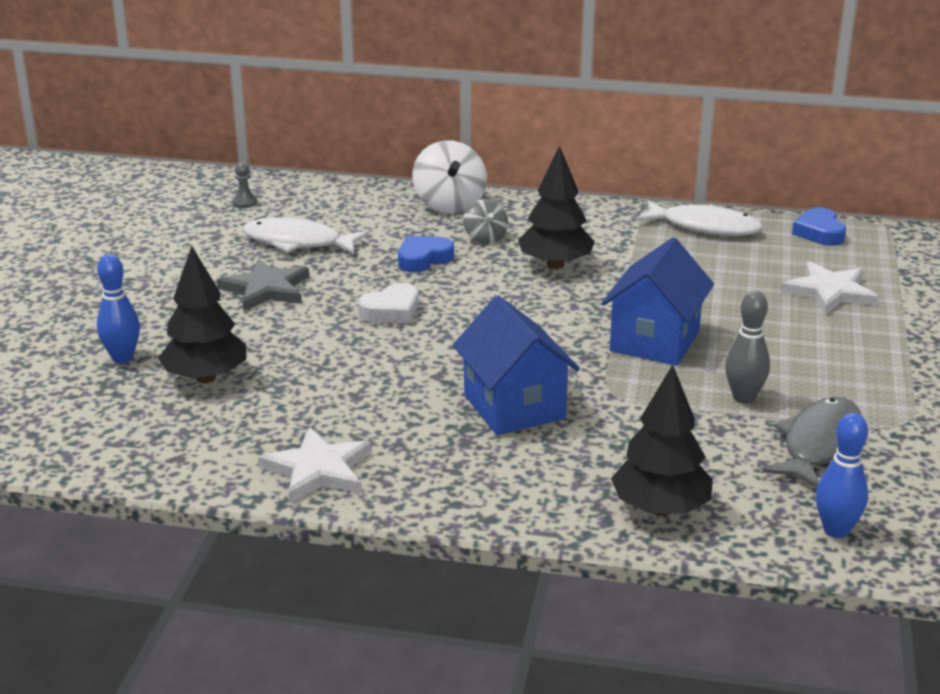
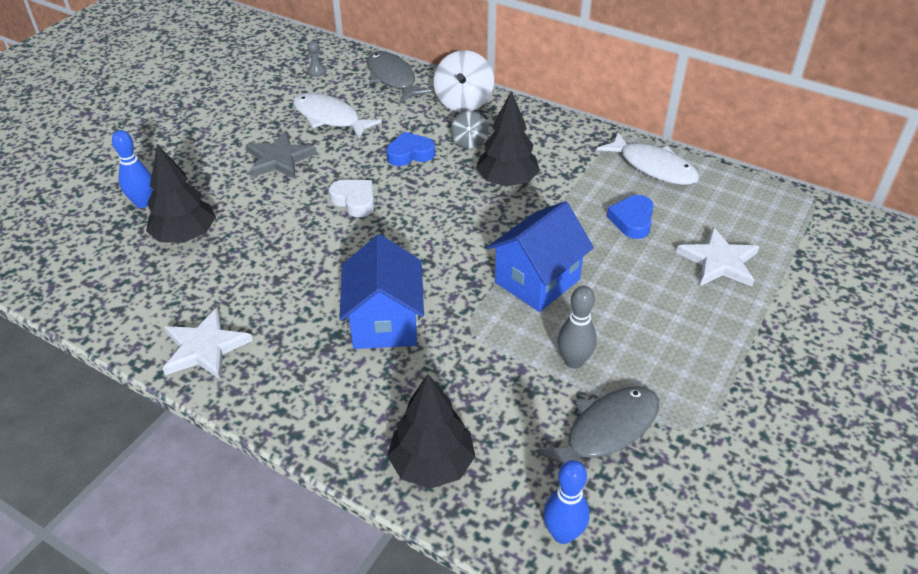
camera: 20 degrees right, 15 degrees up
white heart [358,283,419,323] -> white heart turned 120 degrees counterclockwise [329,180,374,217]
blue heart [792,207,846,246] -> blue heart moved to [607,195,654,239]
none -> grey fish [367,51,432,103]

